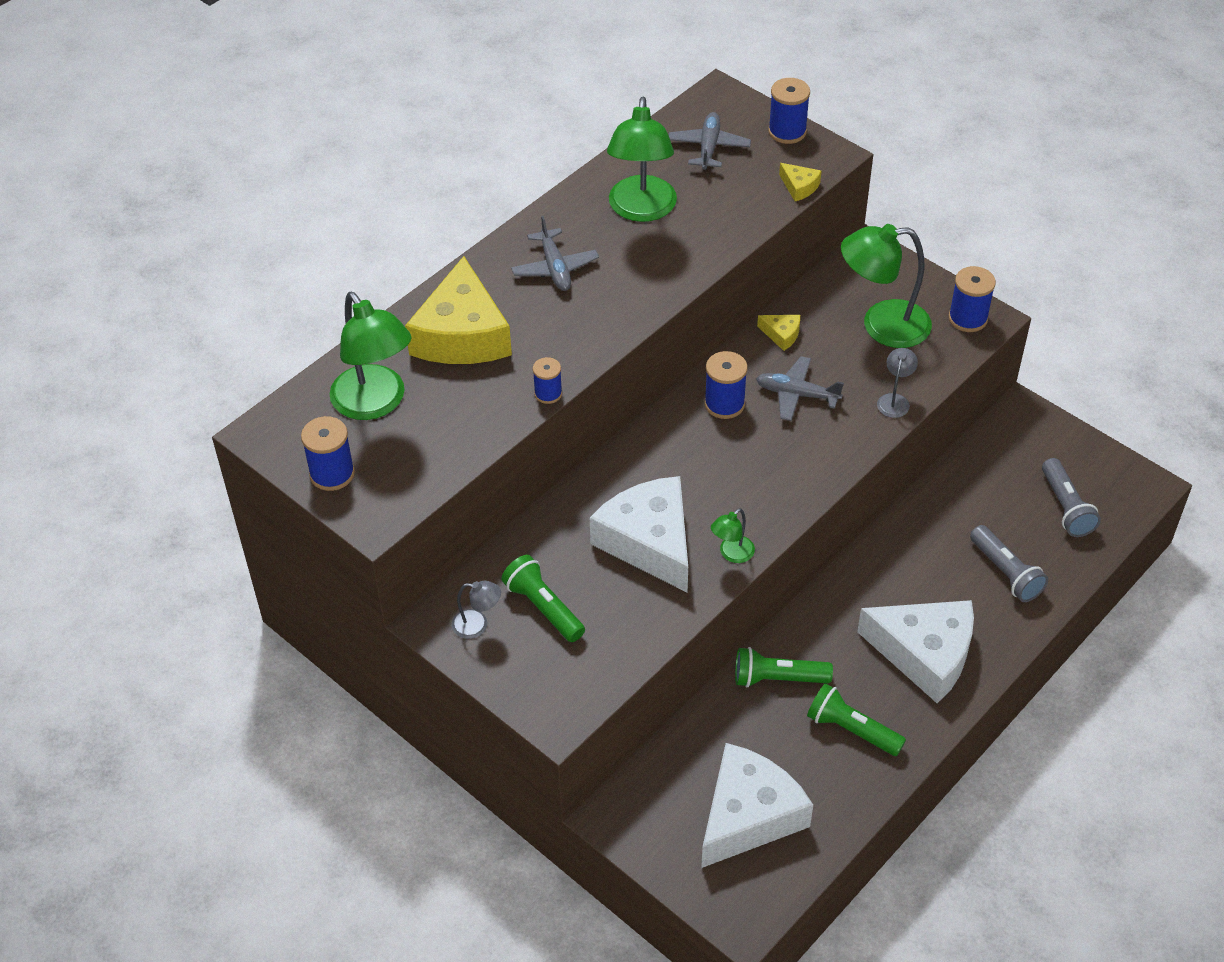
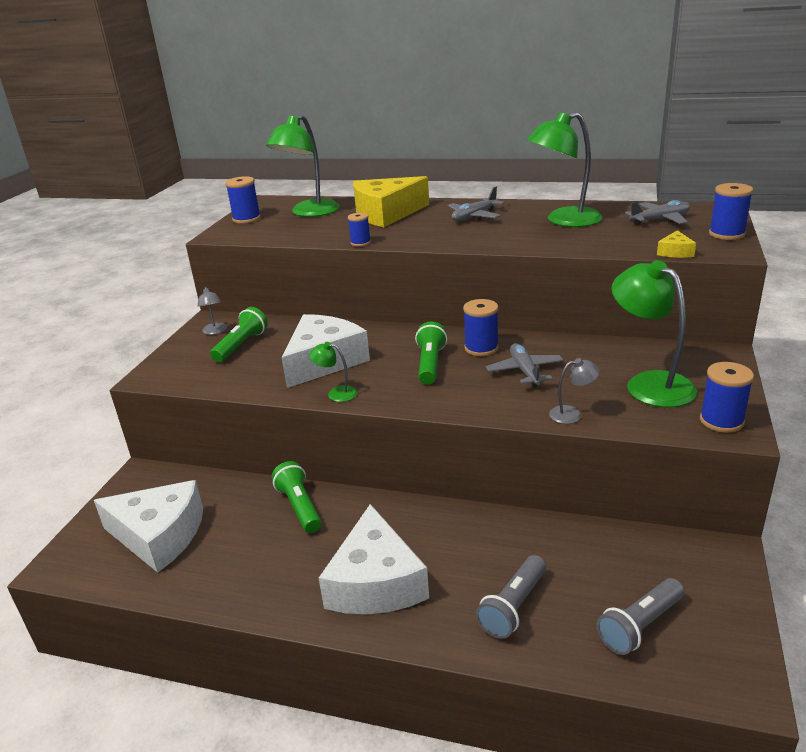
camera: 65 degrees right, 20 degrees down
yellow cheese [757,315,800,351] -> none
green flashlight [807,683,906,756] -> green flashlight moved to [415,322,447,384]

